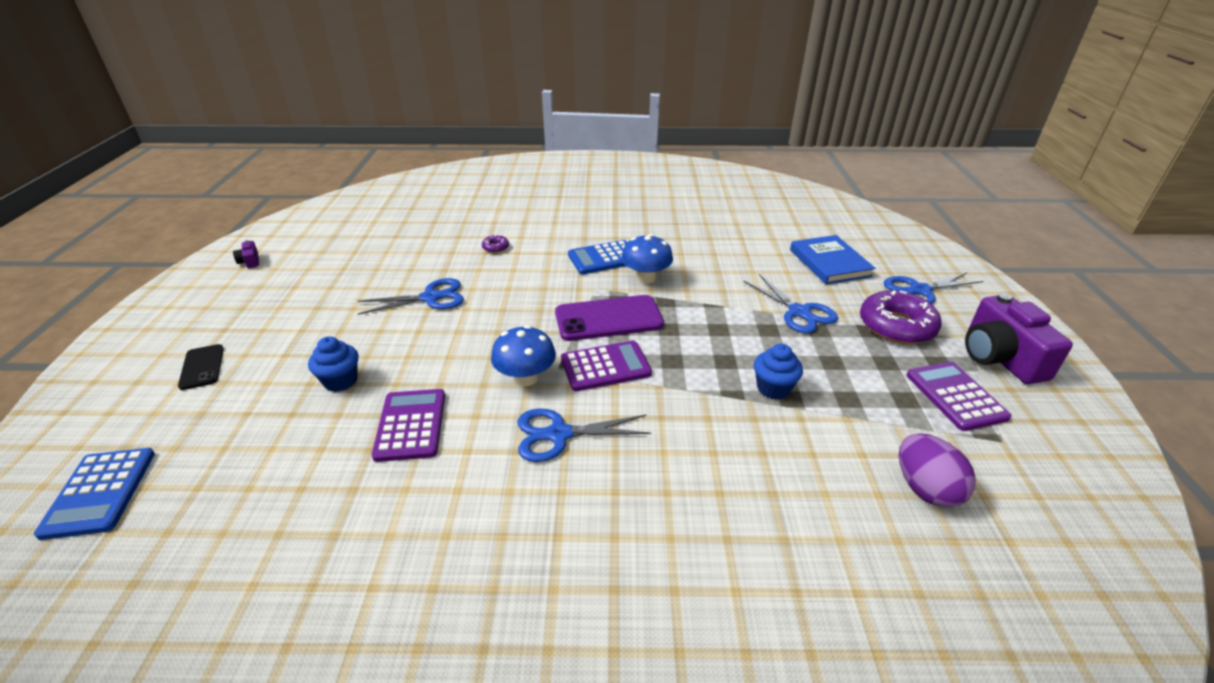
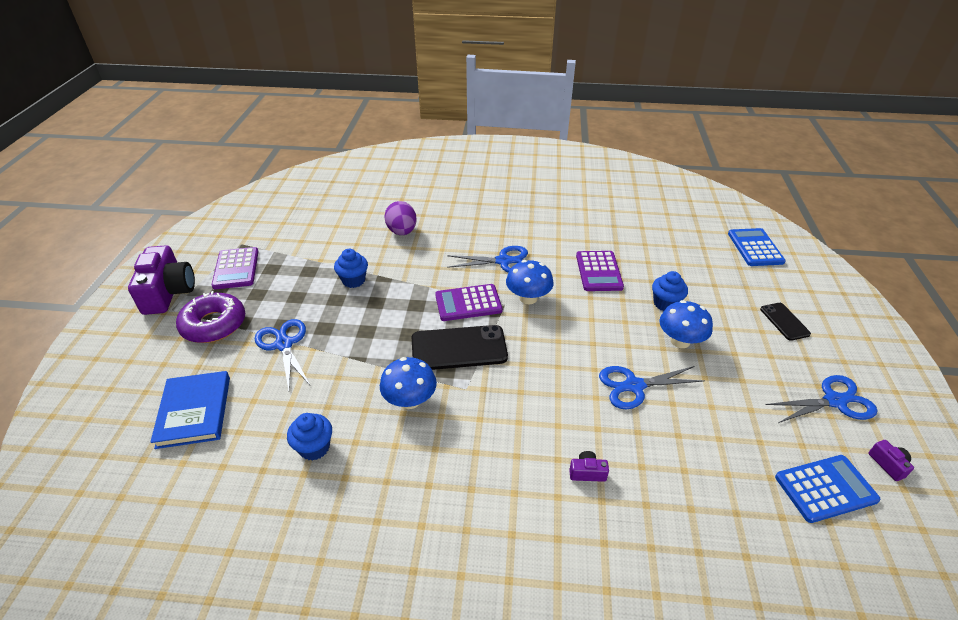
camera: 175 degrees left, 5 degrees up
purple donut [482,235,509,253] -> purple camera [569,451,609,482]
purple phone [555,295,664,341] -> black phone [412,325,508,370]
blue calculator [568,240,627,274] -> blue calculator moved to [775,455,881,523]
blue scissors [884,272,983,304] -> blue scissors moved to [766,375,877,423]
purple egg [899,433,976,508] -> purple egg moved to [384,201,416,235]
none -> blue cupcake [287,413,332,461]
none -> blue mushroom [660,300,713,348]

